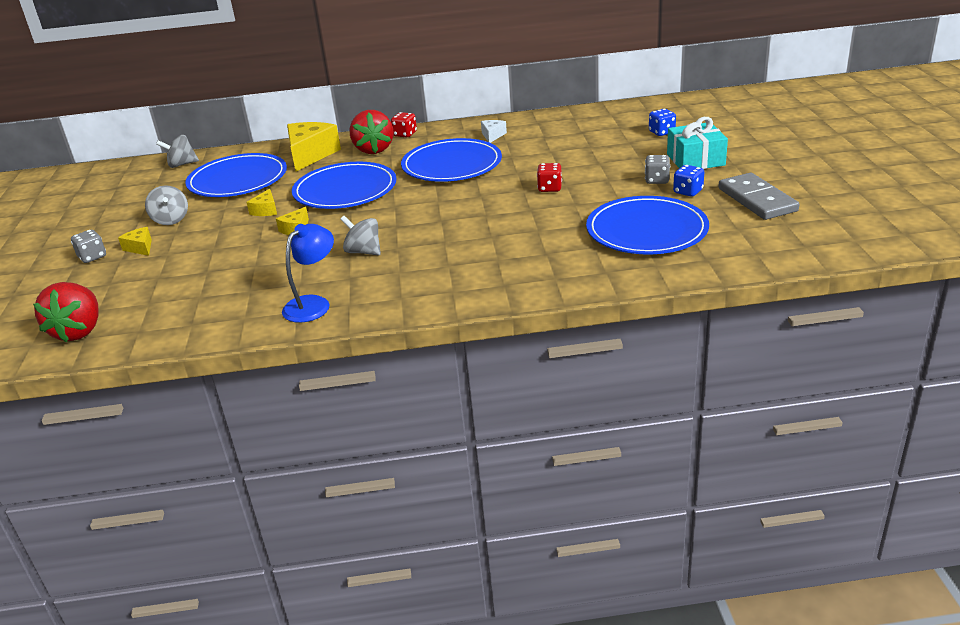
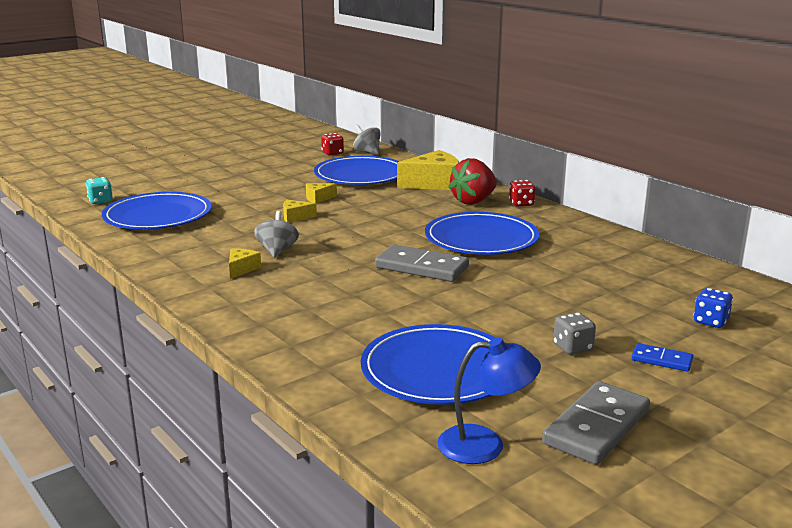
camera: 55 degrees right, 10 degrees down
red strawberry [33,282,99,343] -> turquoise dice [86,177,113,204]
grey dice [71,230,106,263] -> none
yellow cheese [118,227,152,256] -> yellow cheese moved to [229,248,261,279]
grey spinning top [145,185,188,225] -> none
blue lamp [282,224,334,323] -> blue lamp moved to [437,337,541,464]
blue plate [292,162,396,209] -> blue plate moved to [102,192,212,229]
white cheese [481,120,507,143] -> none
red dice [537,163,562,192] -> red dice moved to [321,133,344,156]
turquoise gift [667,117,728,169] -> blue domino [632,343,693,372]
blue dice [673,165,704,197] -> none
none -> grey domino [375,244,469,282]

